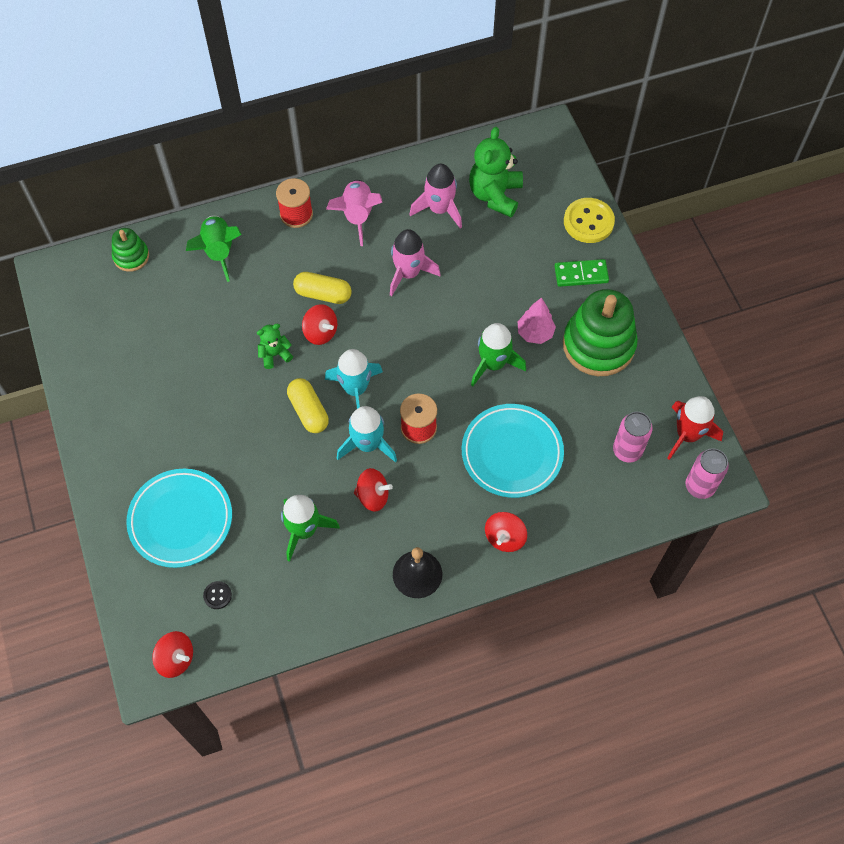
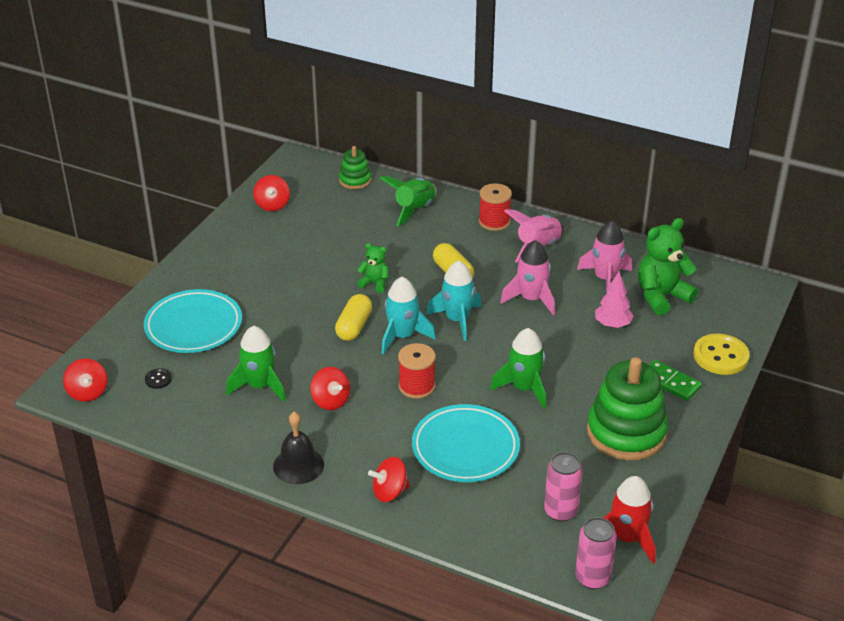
camera: 45 degrees right, 25 degrees down
red spinning top [302,304,337,345] -> red spinning top moved to [253,175,290,211]
turquoise rocket [337,406,397,462] -> turquoise rocket moved to [426,261,481,341]
pink tree [518,297,556,344] -> pink tree moved to [595,272,633,328]

